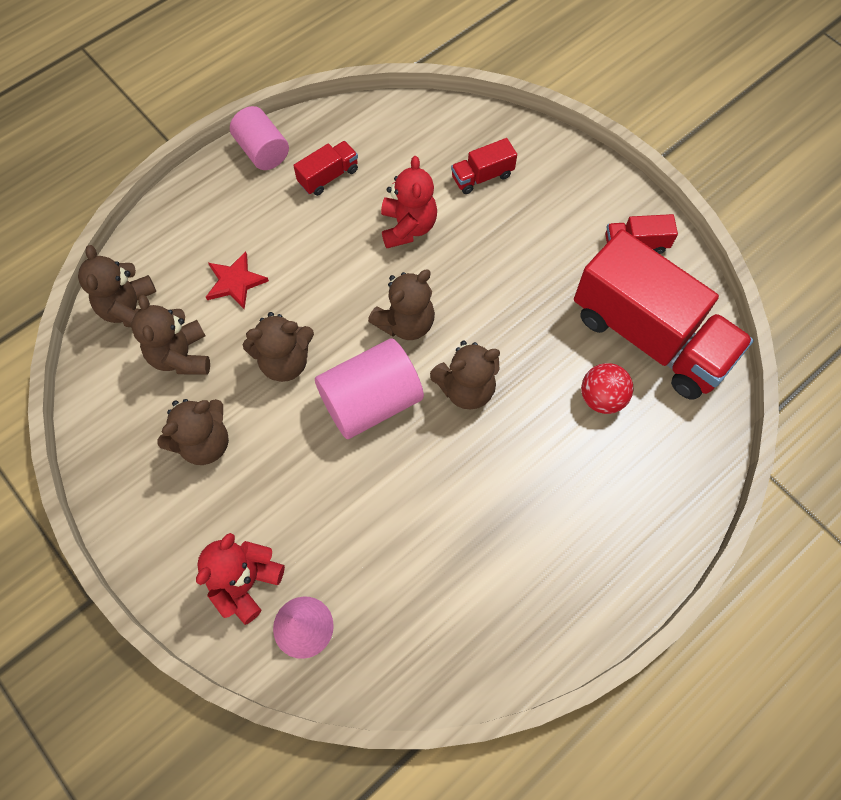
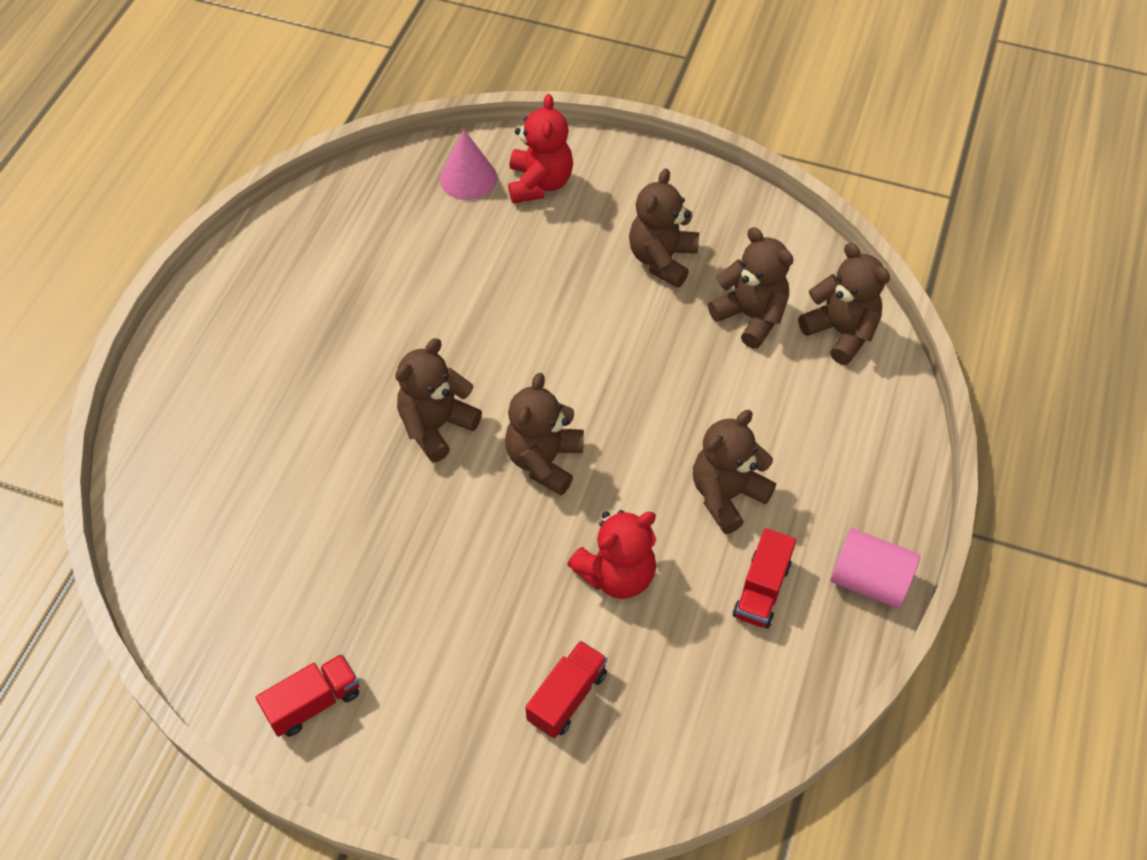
camera: 150 degrees right, 10 degrees down
red star [206,251,269,310] -> none
brown teddy bear [243,312,314,382] -> brown teddy bear moved to [693,410,776,534]
pink cylinder [315,338,424,439] -> none
red teddy bear [381,156,437,248] -> red teddy bear turned 90 degrees counterclockwise [567,510,656,599]
red truck [574,229,754,400] -> none
red ball [581,363,633,414] -> none

